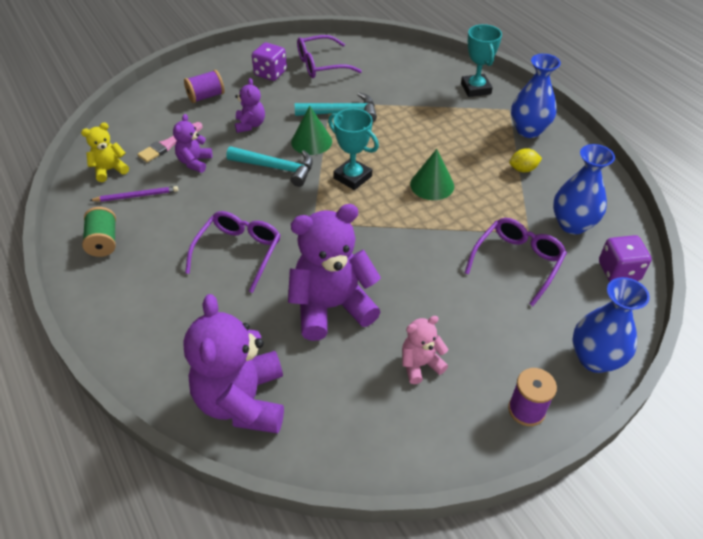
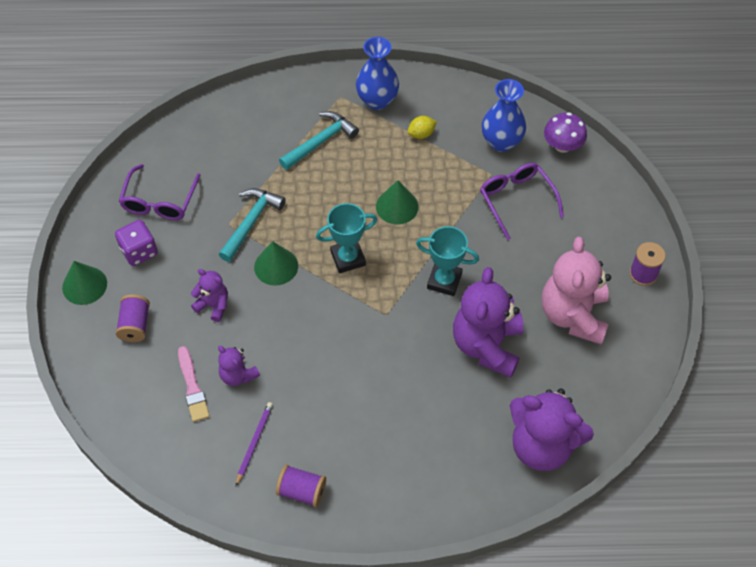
camera: 60 degrees left, 10 degrees up
yellow teddy bear [81,122,129,182] -> none
green spool [82,207,116,257] -> purple spool [276,465,326,507]
purple glasses [185,211,280,293] -> none
turquoise hammer [226,146,313,187] -> turquoise hammer moved to [279,111,359,170]
pink teddy bear [402,316,448,384] -> pink teddy bear [542,236,611,345], size x2.00
turquoise trophy [461,24,502,97] -> turquoise trophy moved to [416,226,479,296]
yellow lemon [509,148,542,172] -> yellow lemon turned 45 degrees clockwise [407,116,437,139]
blue vase [572,277,650,373] -> none
purple dice [599,235,652,282] -> purple mushroom [544,112,587,153]
none -> green cone [62,261,107,305]

